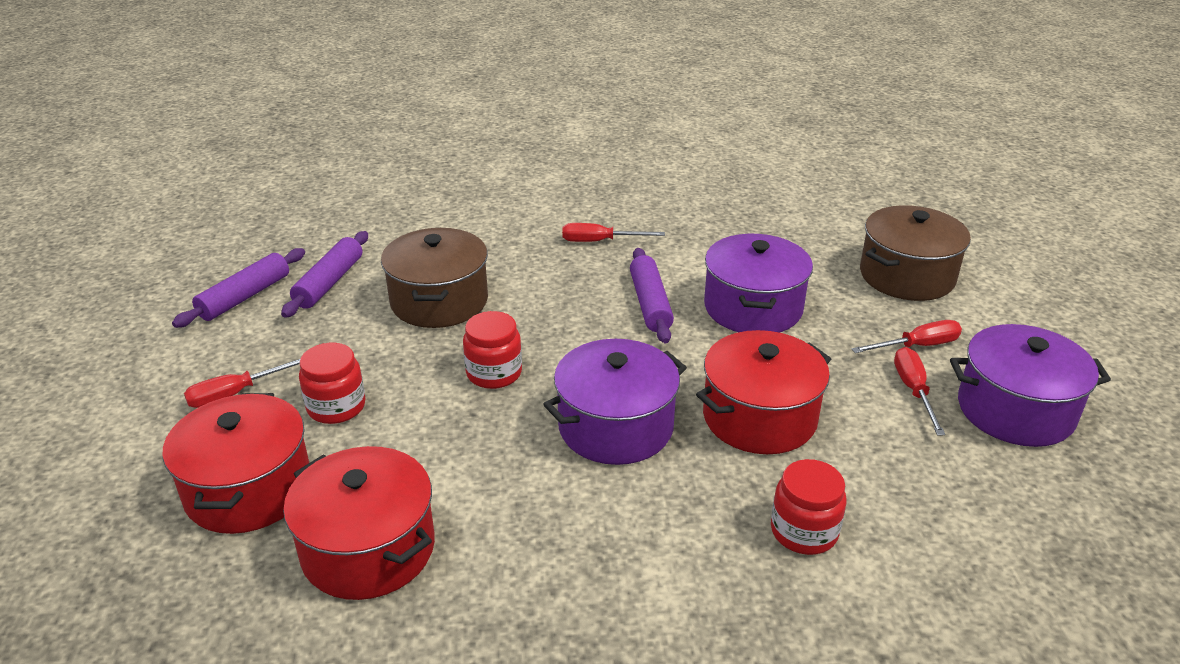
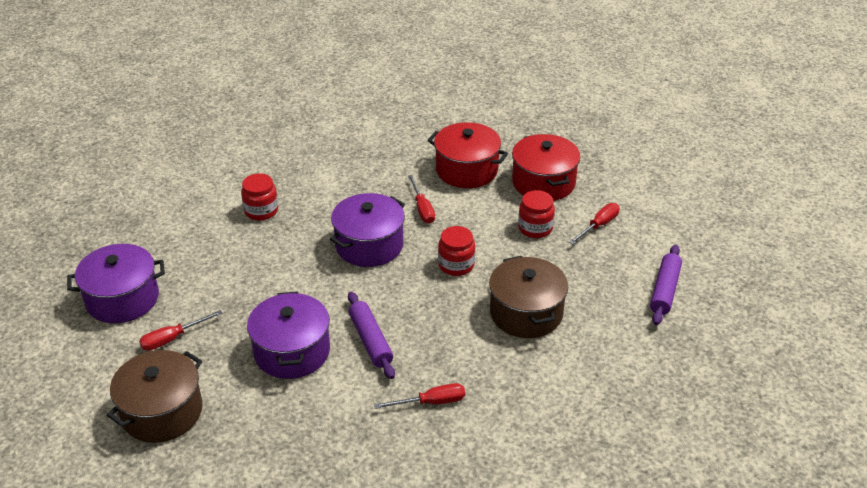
camera: 165 degrees right, 5 degrees up
purple rolling pin [281,231,368,318] -> none
red pot [696,330,831,454] -> none
red screwdriver [894,347,945,435] -> red screwdriver moved to [408,175,435,224]

